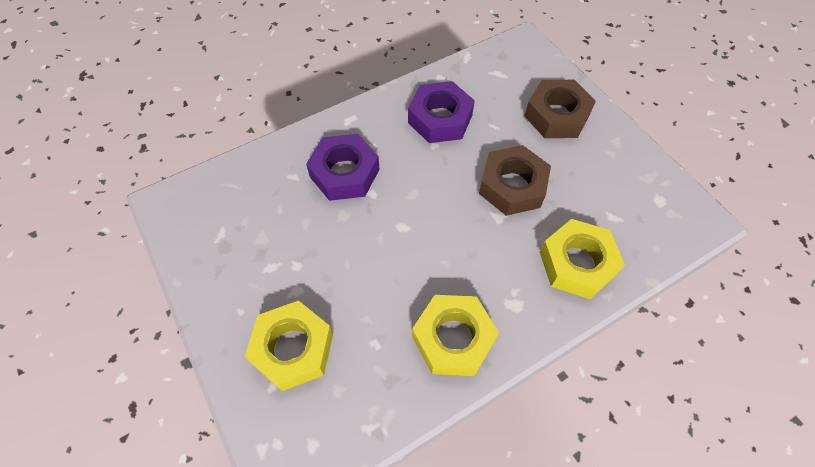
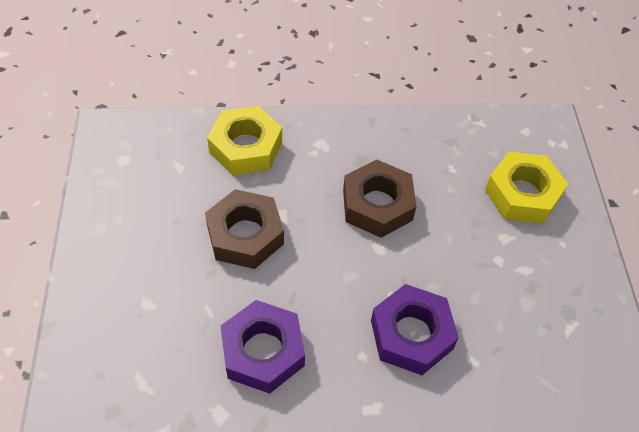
camera: 155 degrees left, 5 degrees down
yellow nut [412,295,499,376] -> none
brown nut [524,80,596,138] -> brown nut moved to [343,160,417,238]

